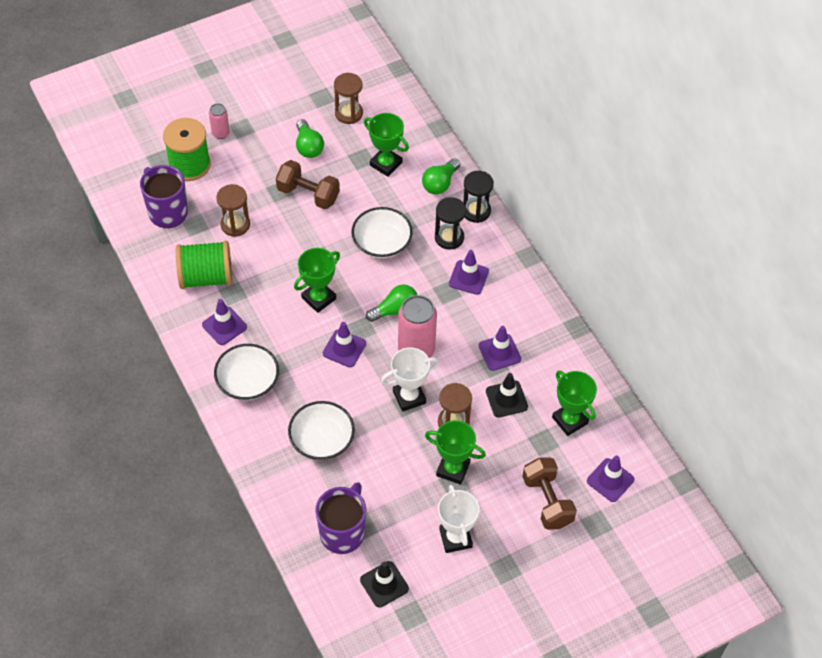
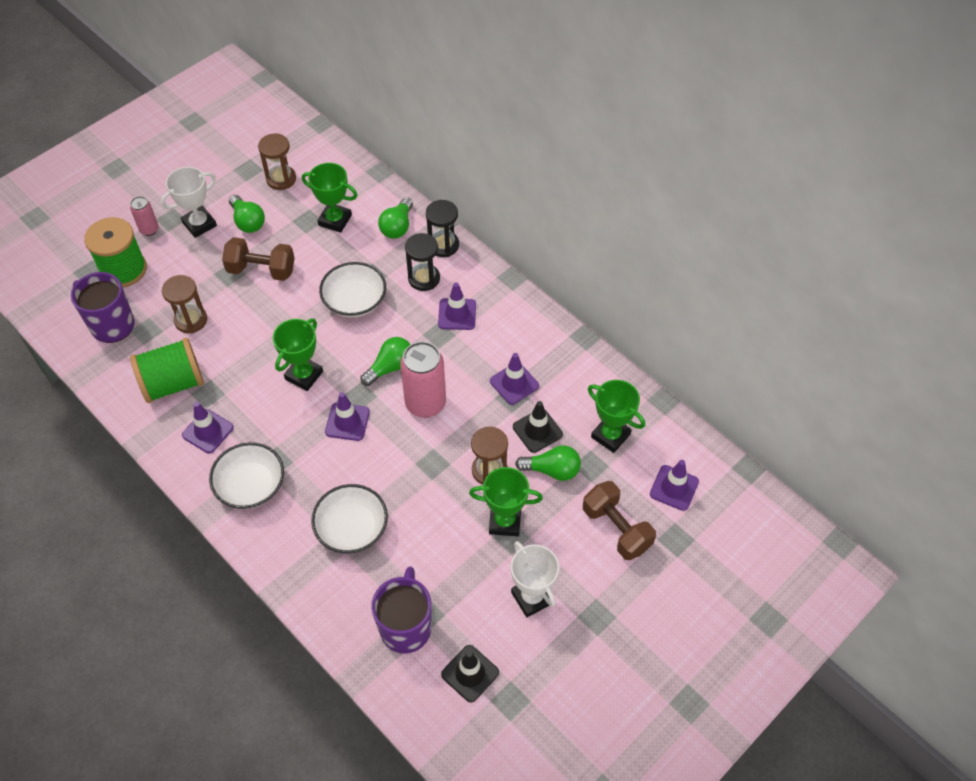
camera: 15 degrees left, 0 degrees up
white trophy [381,347,439,412] -> white trophy moved to [161,167,217,238]
none -> green light bulb [515,445,581,481]

